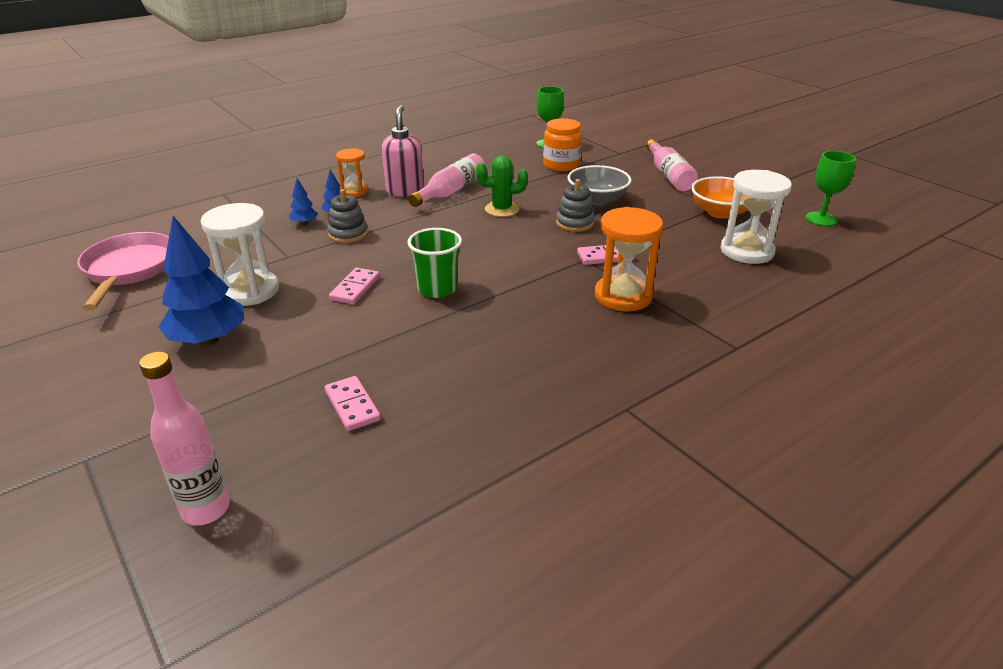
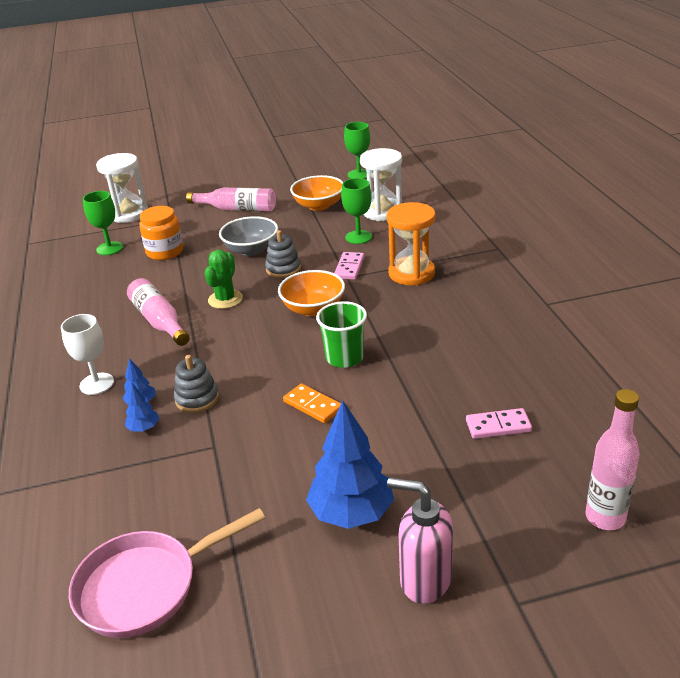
camera: 65 degrees left, 0 degrees up
pink pan [77,232,169,310] -> pink pan turned 45 degrees counterclockwise [69,508,265,638]
white hourglass [200,203,279,306] -> white hourglass moved to [96,153,148,223]
pink domino [329,268,380,304] -> orange domino [283,383,341,423]
orange hourglass [336,148,369,197] -> white goblet [61,314,114,395]
pink soap dispenser [382,105,424,197] -> pink soap dispenser moved to [387,477,453,604]
none -> orange bowl [278,270,345,316]
none -> green goblet [341,178,372,244]

